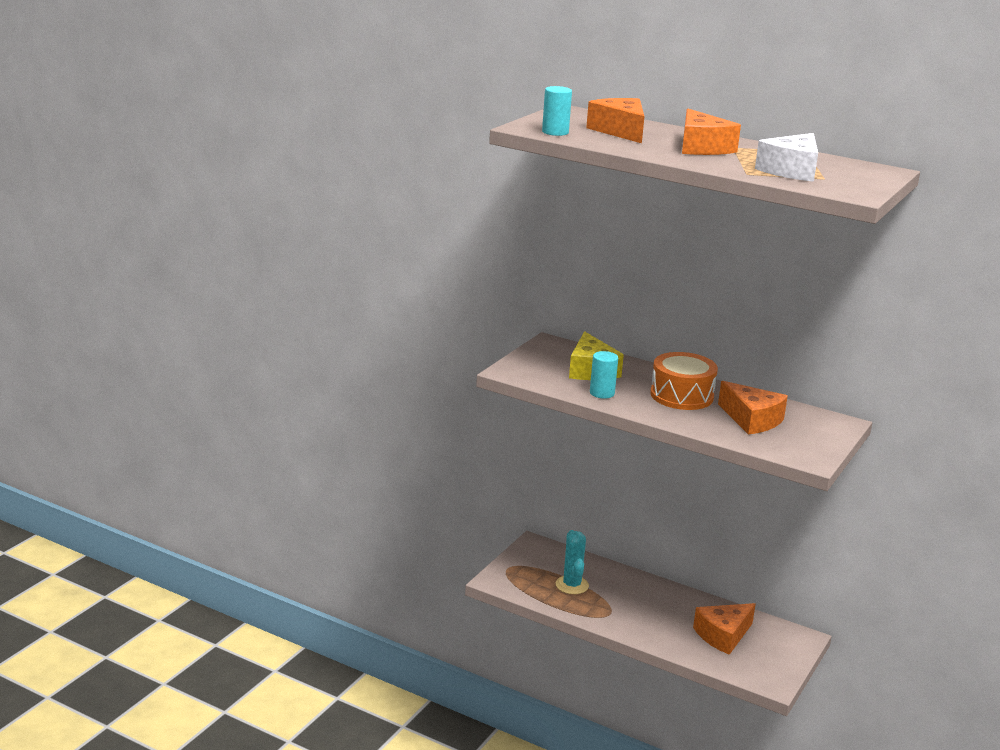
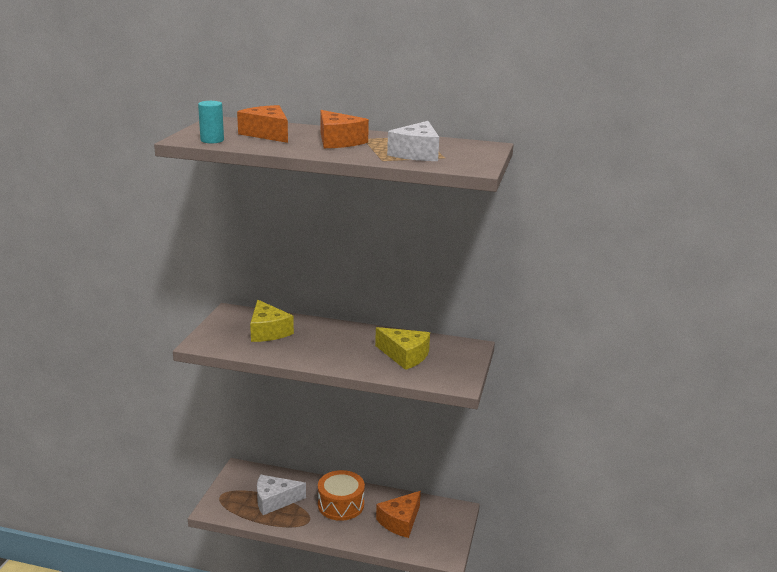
camera: 15 degrees left, 0 degrees up
turquoise cactus [556,530,589,594] -> white cheese [257,475,306,515]
turquoise cylinder [590,351,618,399] -> none
orange drum [650,352,718,410] -> orange drum moved to [318,470,365,521]
orange cheese [718,381,788,435] -> yellow cheese [375,327,430,370]

